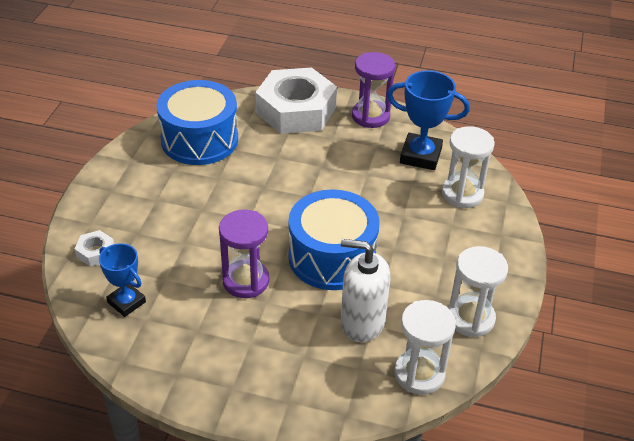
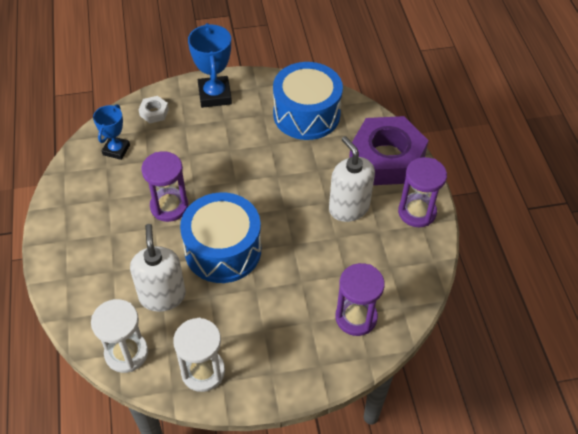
camera: 65 degrees right, 10 degrees up
white nut [255,68,337,134] -> purple nut [349,116,429,185]
blue trophy [387,71,470,170] -> blue trophy moved to [188,23,232,108]
white hourglass [442,126,495,208] -> purple hourglass [336,263,385,336]
none -> white soap dispenser [329,136,375,222]

